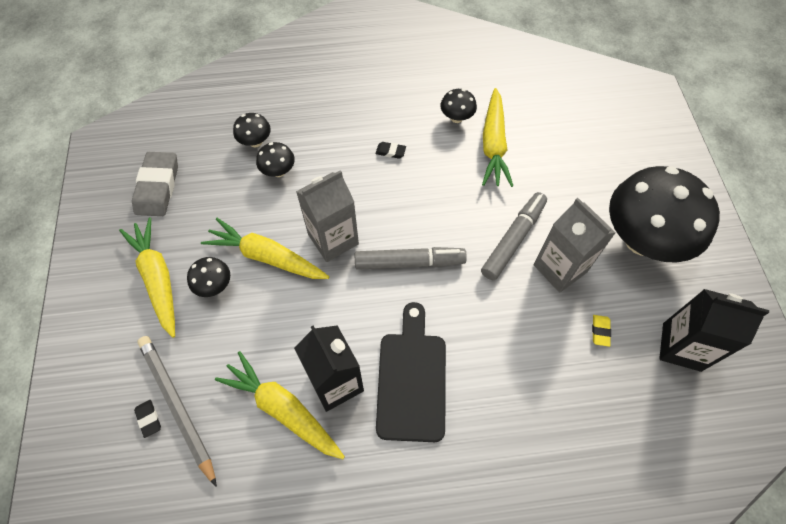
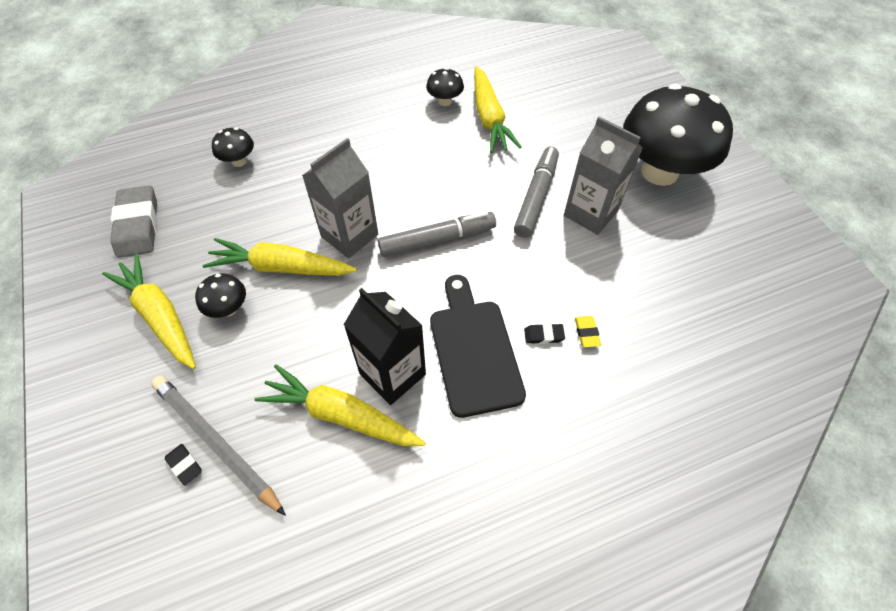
camera: 15 degrees left, 5 degrees down
black mushroom [256,142,295,177] -> none
black eraser [376,142,406,159] -> black eraser moved to [524,323,565,344]
yellow eraser [592,315,611,347] -> yellow eraser moved to [575,316,601,348]
black carton [659,289,769,372] -> none

